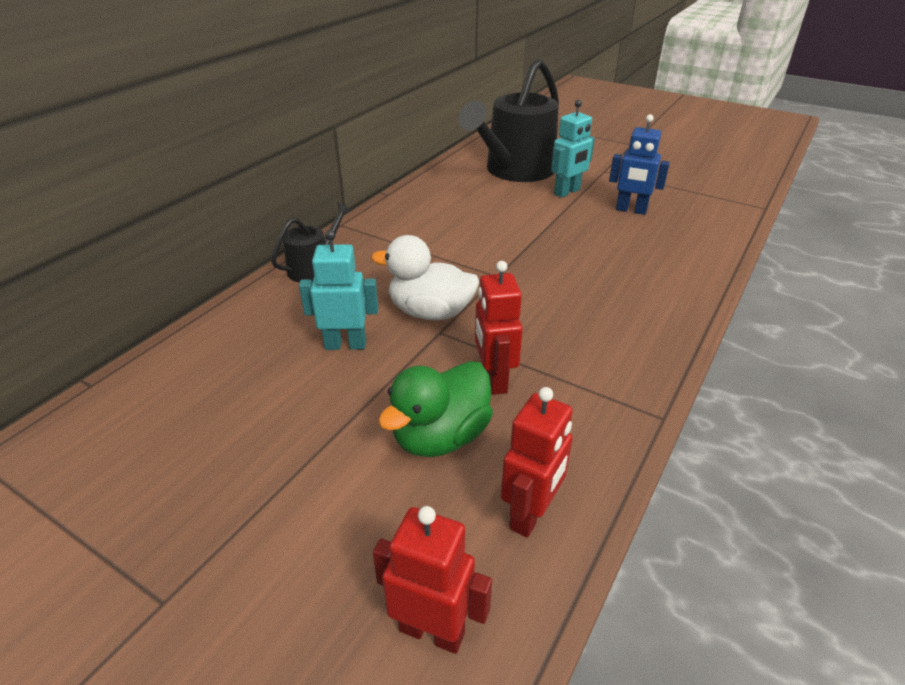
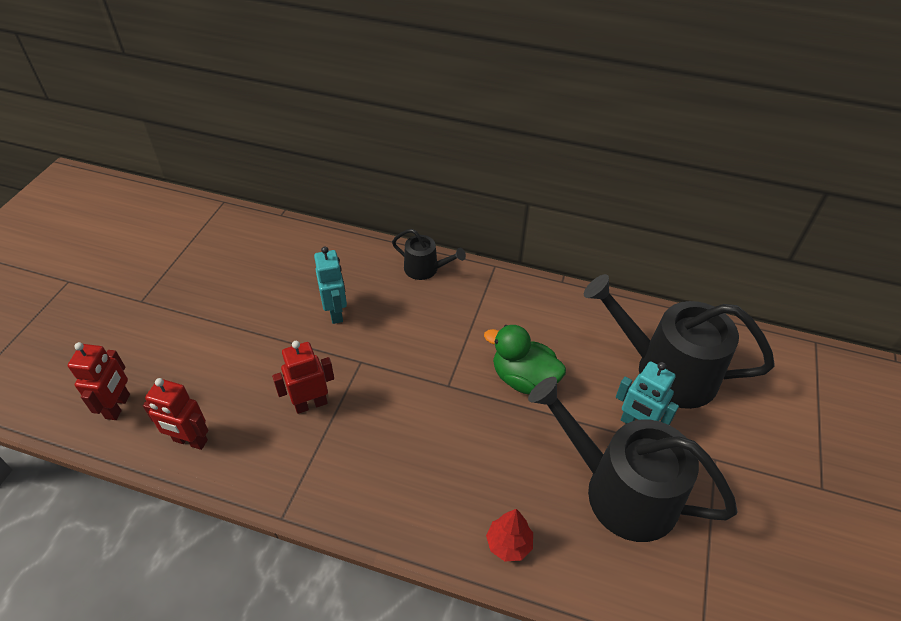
camera: 75 degrees right, 10 degrees up
white duck [371,235,479,320] -> none
green duck [378,361,493,457] -> green duck moved to [484,325,566,394]
blue robot [609,114,670,215] -> black watering can [528,377,738,542]
none -> red tree [486,509,533,561]

